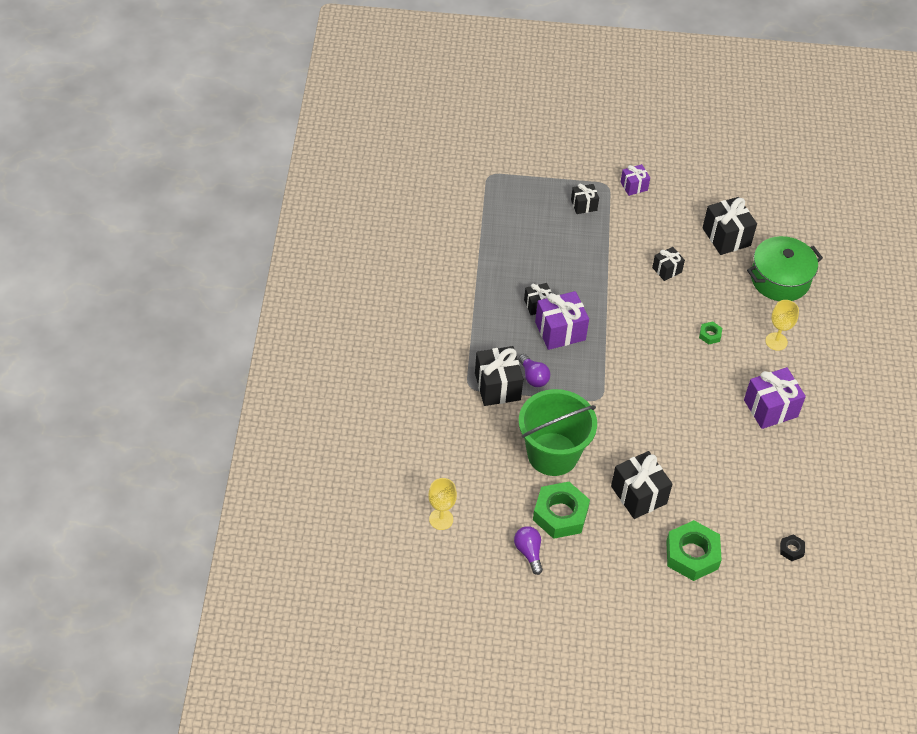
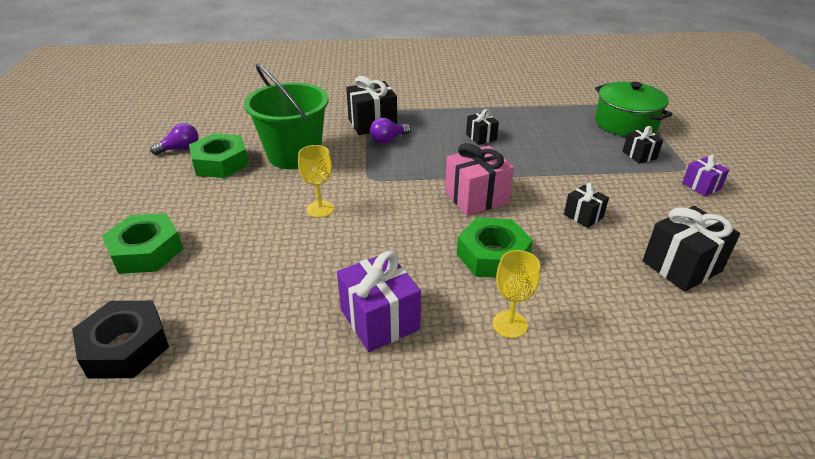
camera: 85 degrees right, 15 degrees down
yellow goblet [428,478,457,530] -> yellow goblet moved to [298,145,334,218]
purple gift [535,291,589,350] -> none
black gift [611,451,672,519] -> none
green nut [699,321,722,344] -> green nut [457,218,533,278], size x2.21
green pot [747,236,823,301] -> green pot moved to [595,82,673,137]
black nut [780,534,805,561] -> black nut [72,301,169,379], size x2.21
none -> pink gift [445,143,514,215]

